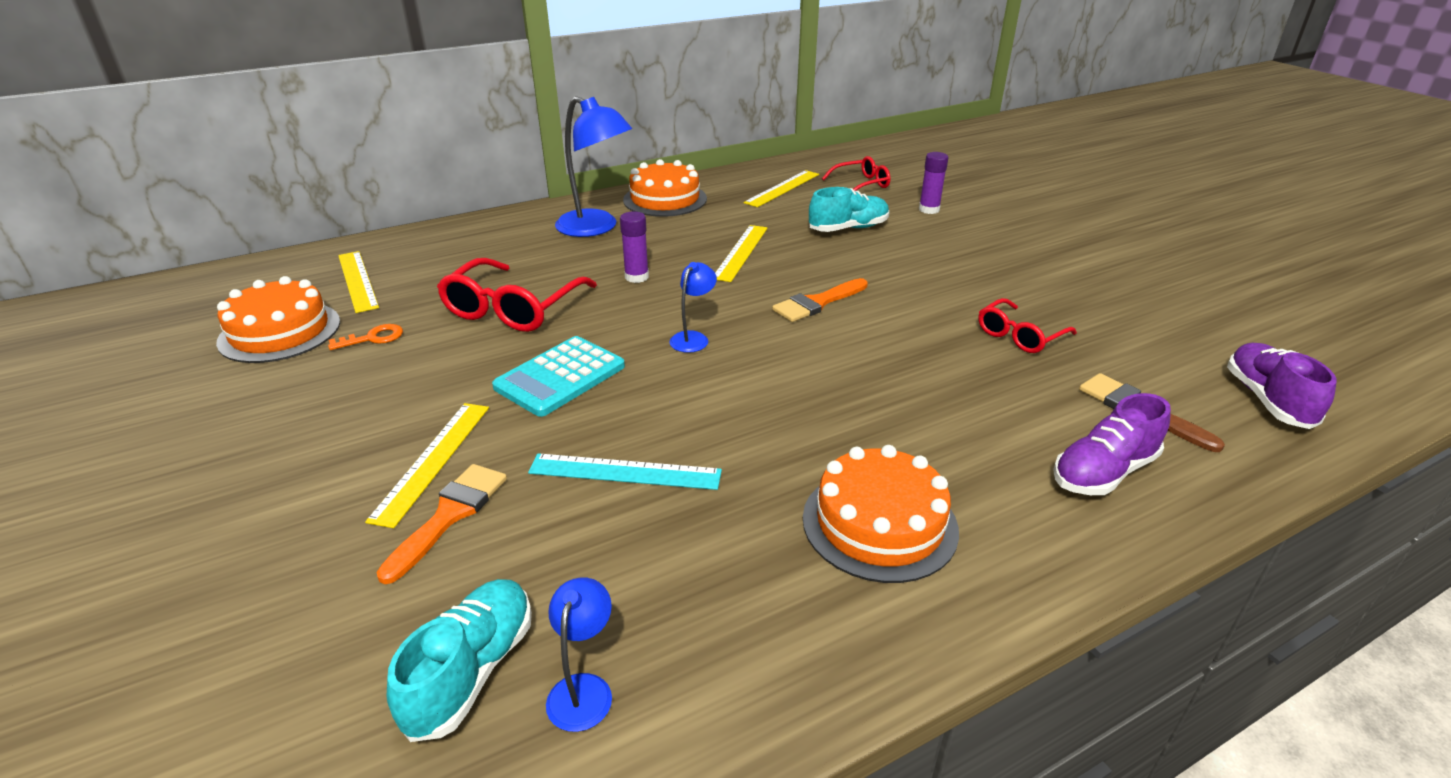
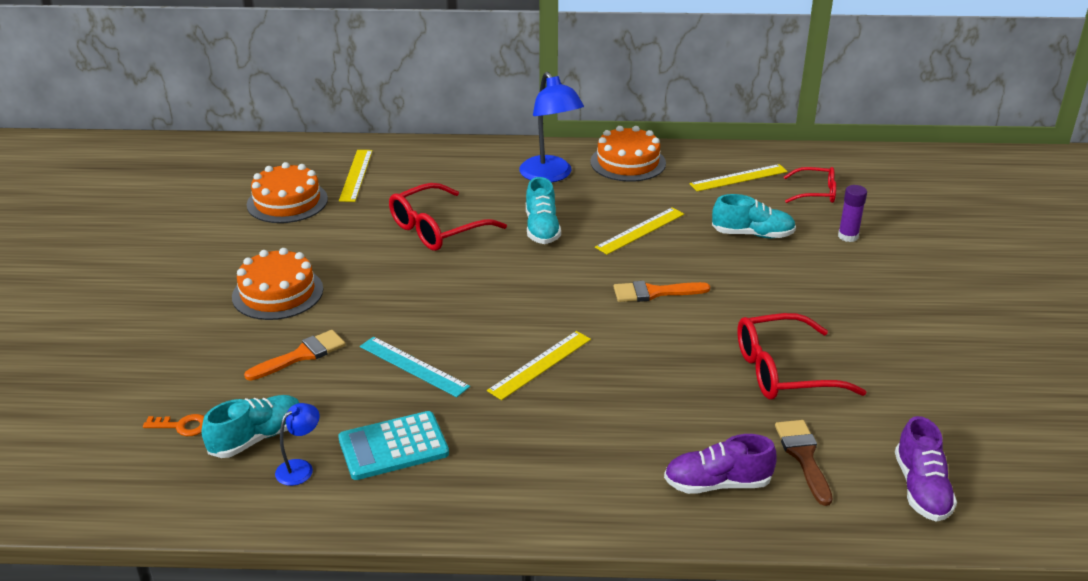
camera: 30 degrees right, 0 degrees up
orange key [328,324,403,350] -> orange key moved to [143,414,204,436]
yellow ruler [365,403,489,528] -> yellow ruler moved to [487,331,591,400]
turquoise calculator [492,336,625,417] -> turquoise calculator moved to [338,411,449,480]
purple glue stick [620,211,649,283] -> turquoise shoe [526,177,561,244]
blue lamp [669,262,717,353] -> none
orange cake [803,445,959,583] -> orange cake moved to [232,248,323,320]
red glasses [978,298,1077,353] -> red glasses [737,313,866,399], size x1.66
purple shoe [1227,343,1337,429] -> purple shoe turned 150 degrees clockwise [895,416,957,522]

